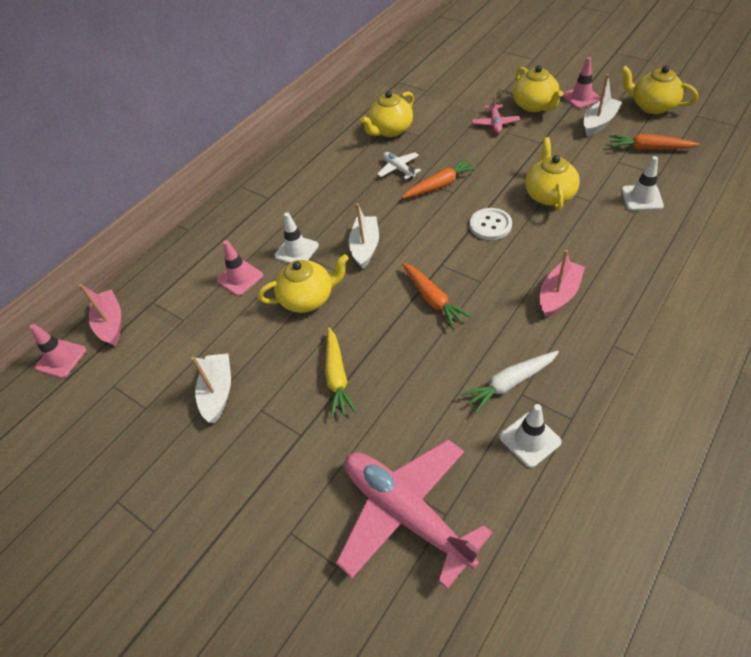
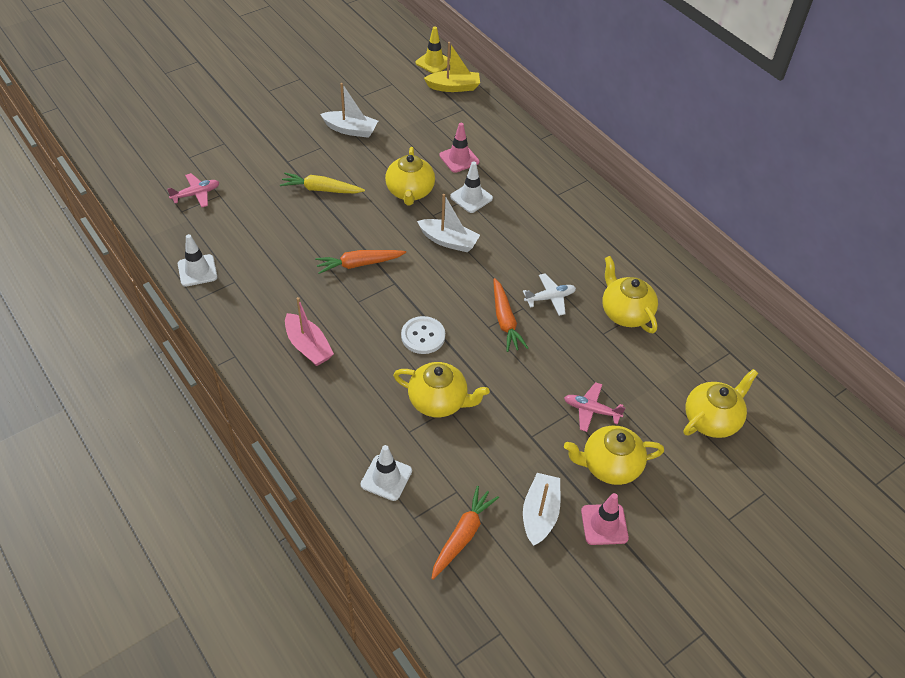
camera: 100 degrees right, 0 degrees up
pink traffic cone [29,324,86,378] -> yellow traffic cone [415,26,450,73]
pink boat [79,284,121,346] -> yellow boat [424,42,480,92]
pink plane [336,439,493,590] -> pink plane [167,173,219,207], size x0.45
white carrot [461,351,559,414] -> none
white boat [584,74,622,136] -> white boat turned 135 degrees counterclockwise [523,473,560,546]
yellow teapot [621,66,698,114] -> yellow teapot moved to [683,369,758,438]

